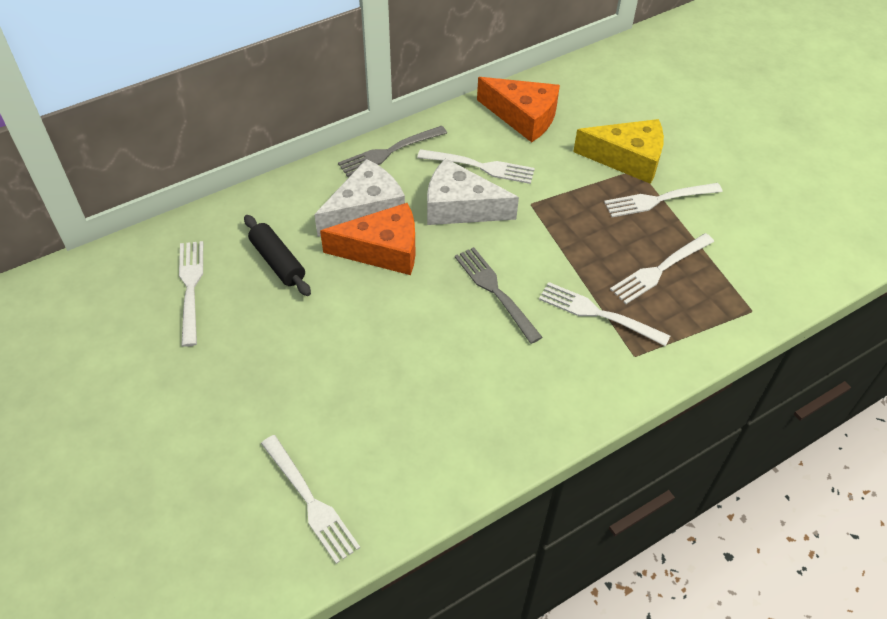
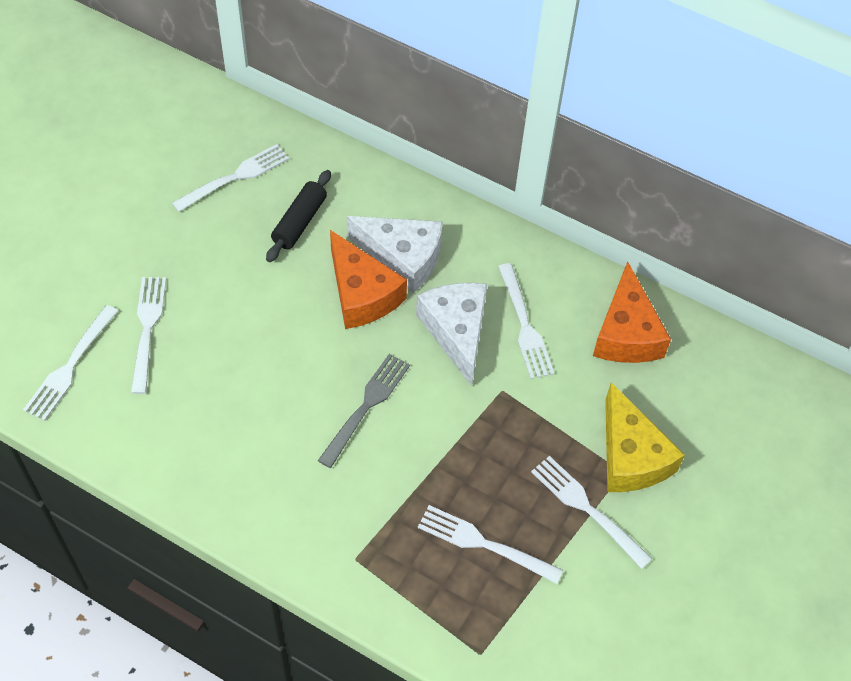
camera: 60 degrees right, 5 degrees up
grey fork [338,126,447,177] -> none
white fork [539,282,670,347] -> white fork moved to [131,277,166,394]

